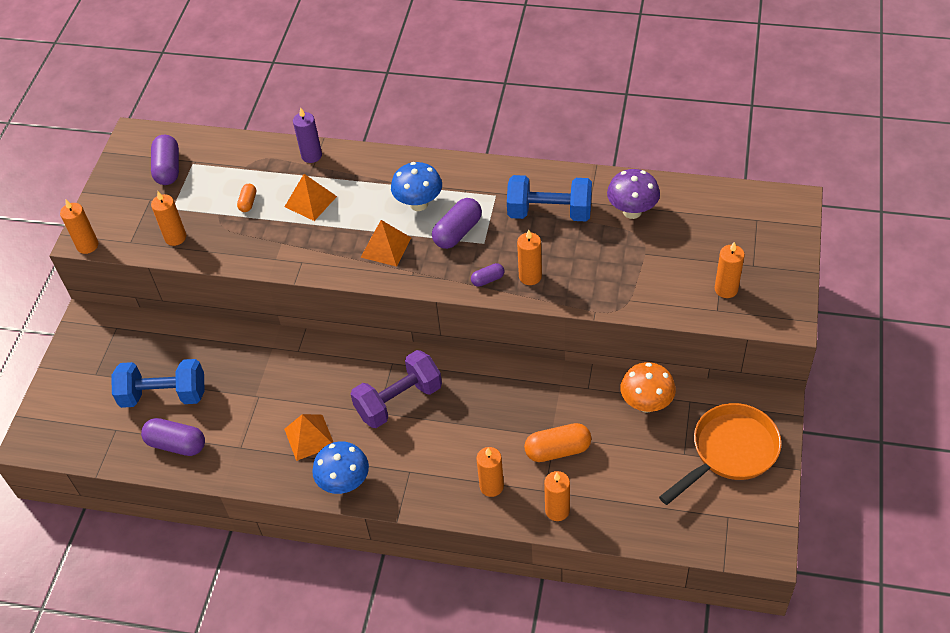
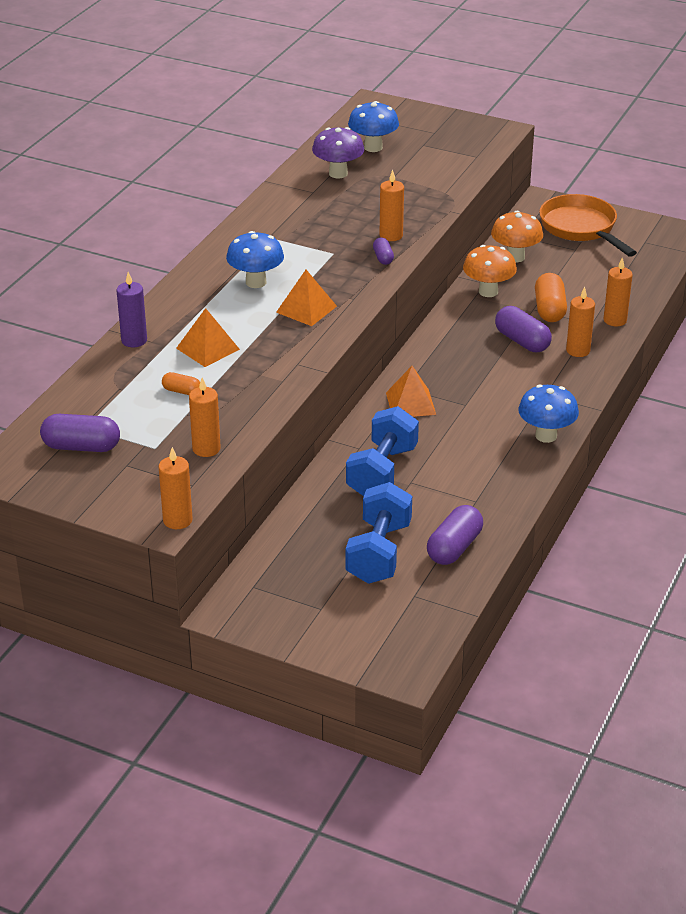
camera: 80 degrees left, 15 degrees down
orange pyramid [284,414,333,461] -> orange pyramid moved to [386,366,436,417]
purple dumbbell [351,350,442,428] -> none
purple capsule [432,198,482,249] -> purple capsule moved to [495,306,552,352]
blue dumbbell [507,175,592,221] -> blue dumbbell moved to [346,406,419,496]
orange candle [715,242,745,298] -> none
none -> blue mushroom [348,101,399,152]
none -> orange mushroom [463,245,517,297]

